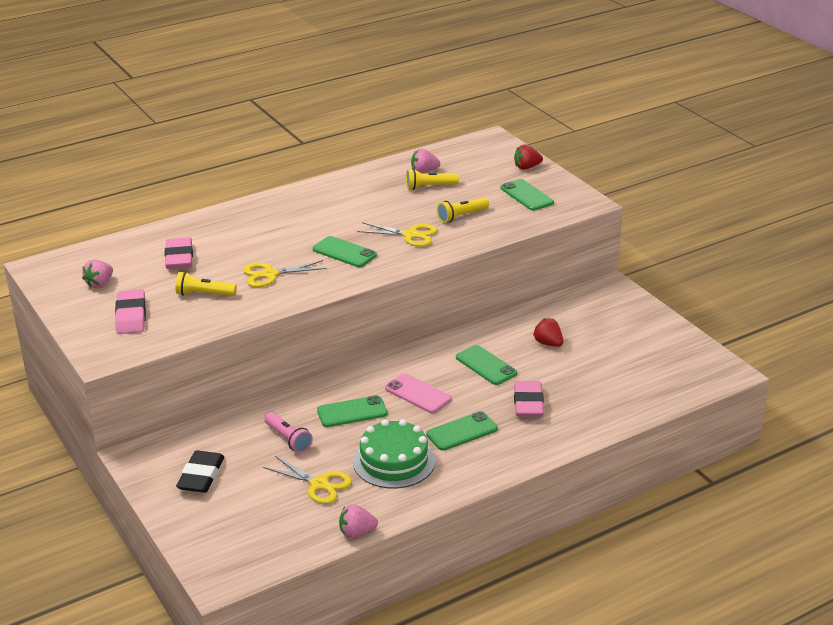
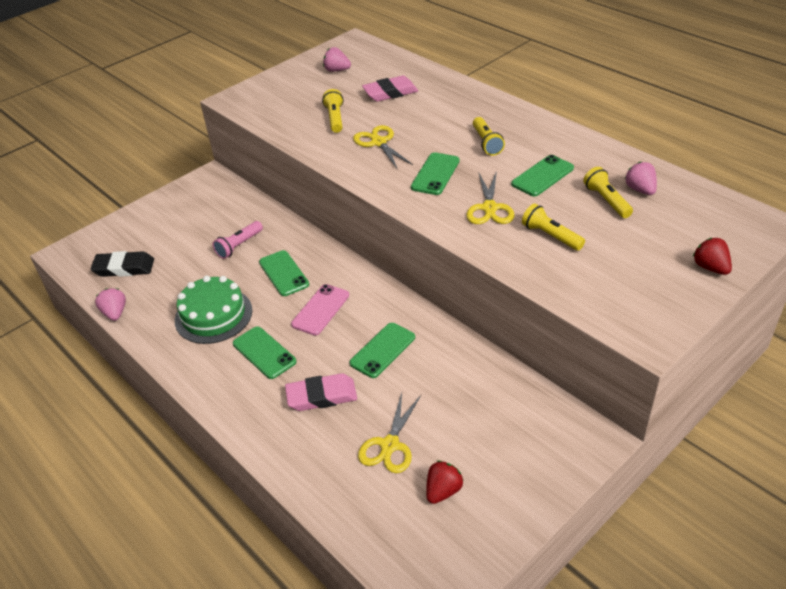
camera: 80 degrees right, 10 degrees up
pink eraser [115,289,146,334] -> none
black eraser [176,450,224,493] -> black eraser moved to [91,251,154,277]
yellow scissors [263,456,352,504] -> yellow scissors moved to [358,393,421,473]
green phone [500,179,554,211] -> green phone moved to [511,155,574,196]
red strawberry [533,318,563,347] -> red strawberry moved to [426,461,464,504]
none -> yellow flashlight [473,117,505,156]

